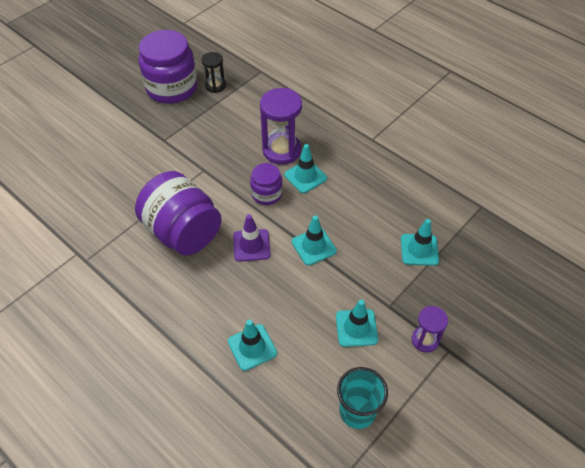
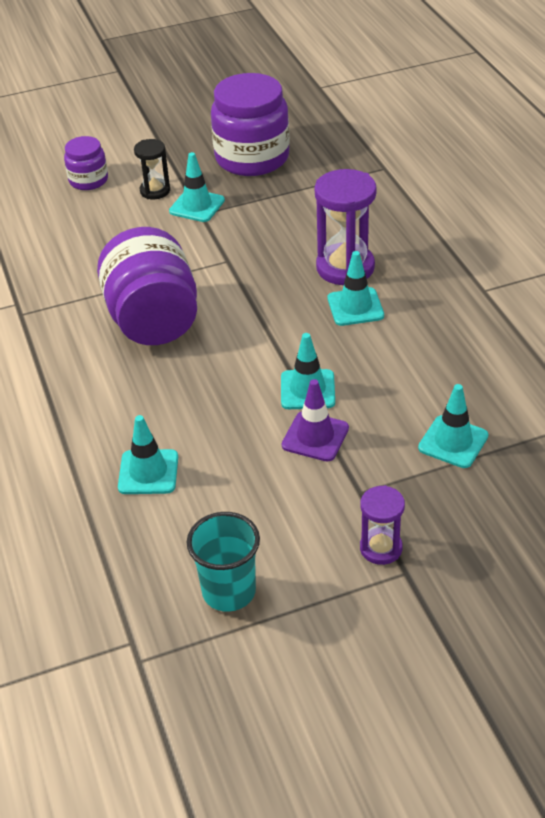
camera: 30 degrees right, 10 degrees down
black hourglass [201,52,226,93] -> black hourglass moved to [134,139,170,199]
purple traffic cone [233,214,271,262] -> purple traffic cone moved to [282,379,349,462]
purple jar [250,163,283,205] -> purple jar moved to [64,136,108,190]
turquoise traffic cone [336,300,378,347] -> turquoise traffic cone moved to [169,152,225,222]

